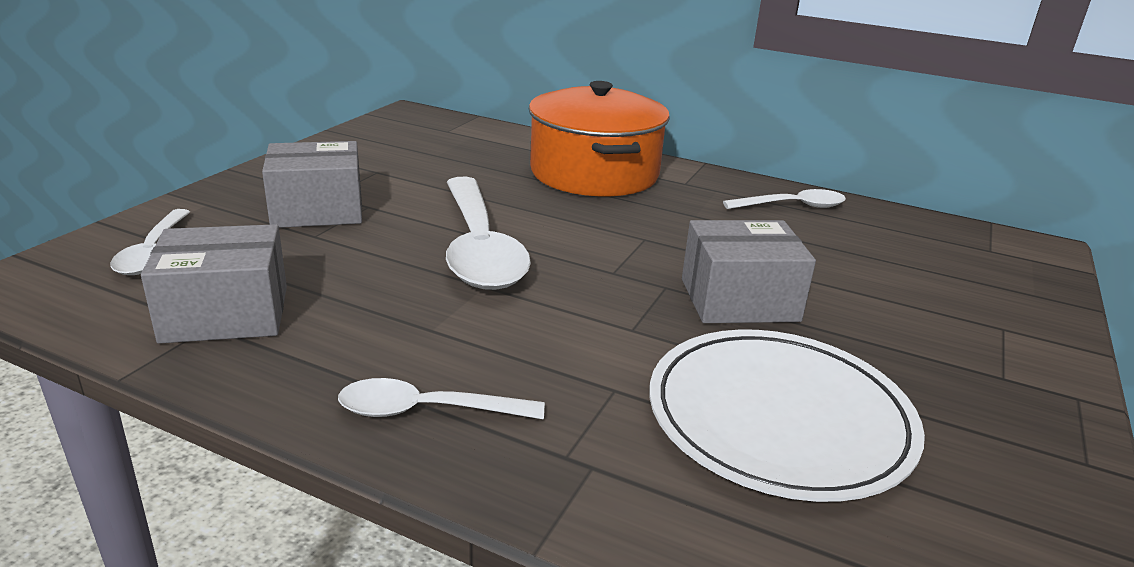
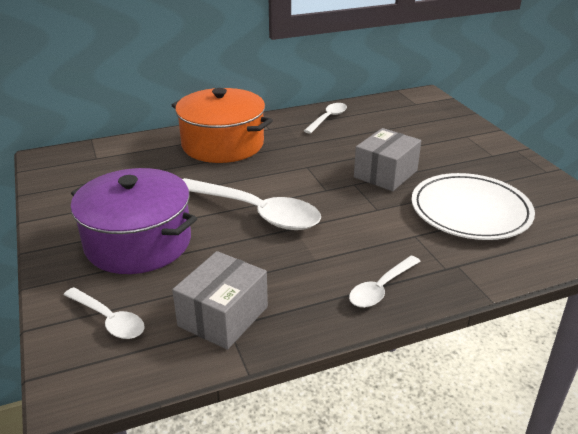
camera: 45 degrees left, 5 degrees up
grey box [262,141,362,228] -> purple pot [70,168,197,274]

